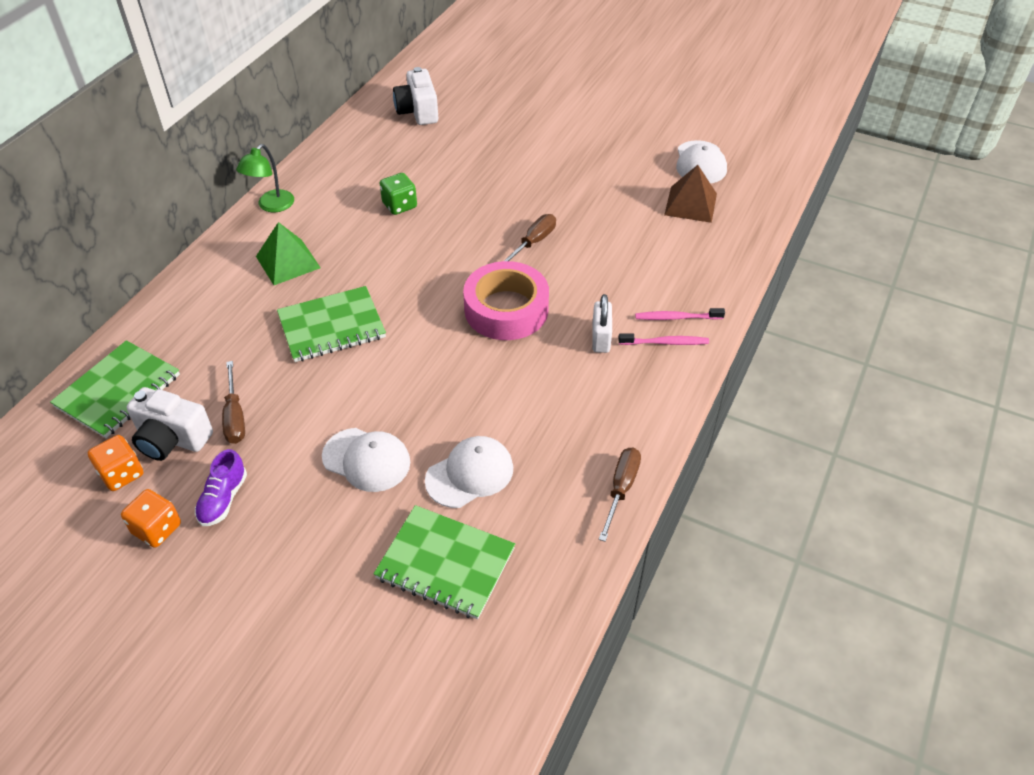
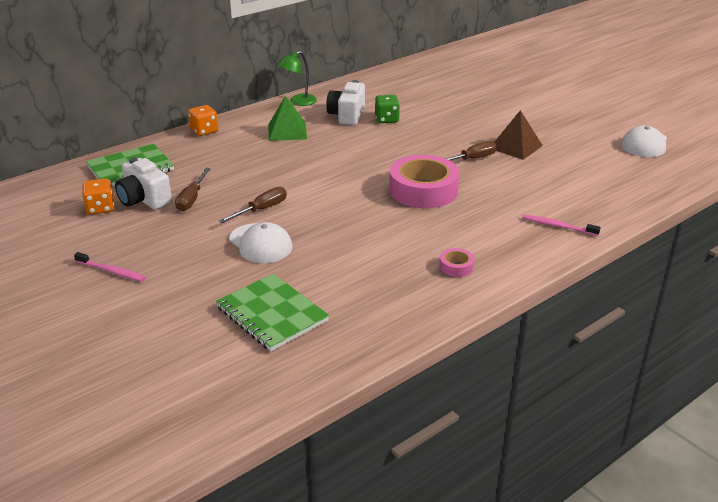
camera: 25 degrees right, 15 degrees down
orange dice [121,489,181,548] -> orange dice moved to [188,105,218,136]
purple shoe [195,449,247,526] -> none
green notebook [277,286,386,362] -> none
white camera [393,67,438,125] -> white camera moved to [326,80,365,125]
white cap [425,436,513,508] -> none
white padlock [592,294,612,353] -> none
brown screwdriver [599,447,641,542] -> brown screwdriver moved to [219,187,287,223]
pink toothbrush [618,334,709,345] -> pink toothbrush moved to [74,252,146,282]
brown pyramid [664,165,717,223] -> brown pyramid moved to [495,110,543,160]
none -> pink tape [439,248,474,277]

